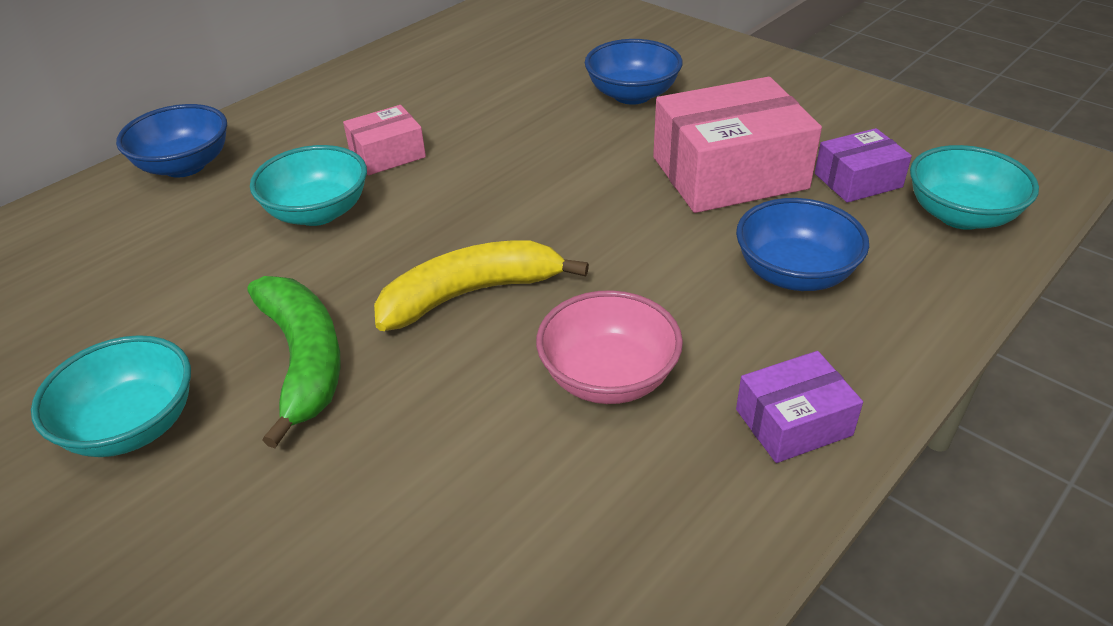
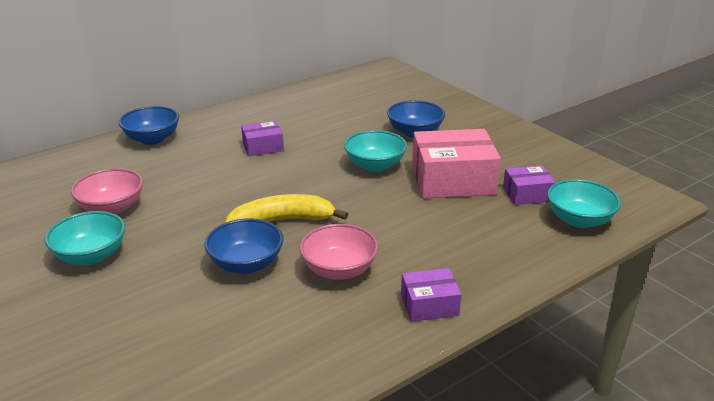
camera: 10 degrees right, 10 degrees down
green banana [248,276,341,448] -> none
turquoise bowl [250,145,367,226] -> turquoise bowl moved to [344,130,407,172]
pink box [343,105,426,175] -> purple box [241,121,284,156]
blue bowl [736,198,869,291] -> blue bowl moved to [205,219,284,274]
none -> pink bowl [71,168,143,215]

